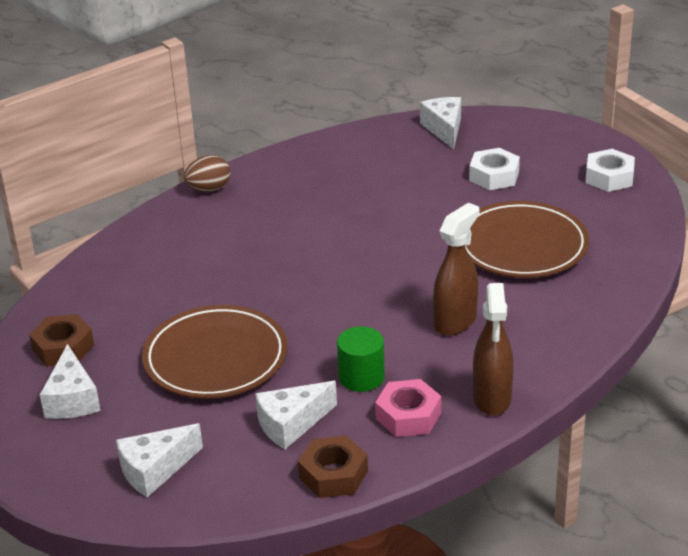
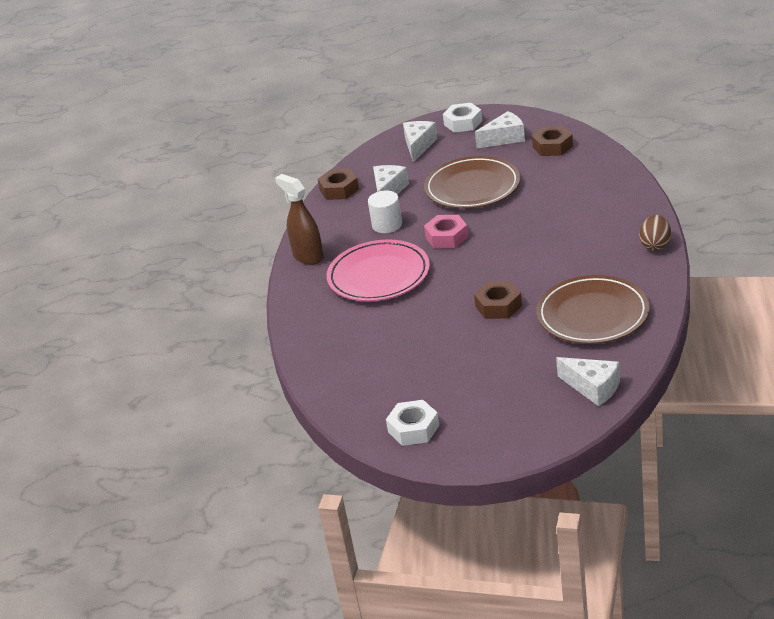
camera: 140 degrees right, 0 degrees up
white cheese [40,344,101,419] -> white cheese turned 120 degrees clockwise [475,111,525,148]
green cylinder [337,326,385,392] -> white cylinder [368,191,402,233]
pink nut [375,379,441,437] -> pink nut moved to [424,215,468,248]
brown spray bottle [433,203,480,336] -> pink plate [327,239,430,302]
brown plate [465,201,589,278] -> brown plate moved to [536,275,650,344]
white nut [469,148,520,190] -> white nut moved to [443,103,482,132]
none -> brown nut [474,281,522,319]

